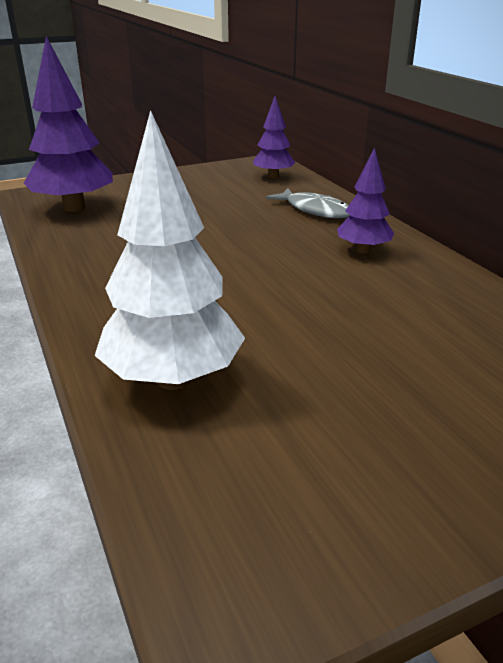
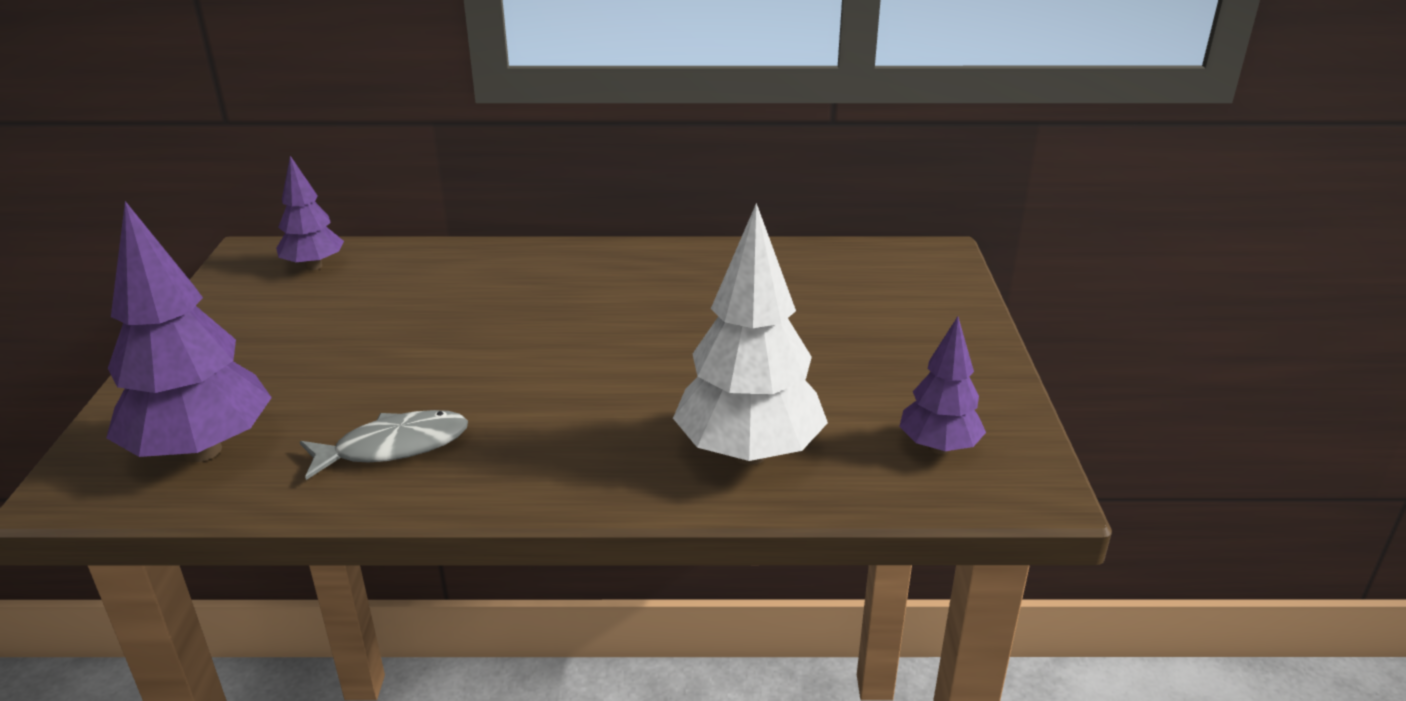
camera: 65 degrees left, 0 degrees up
grey fish [266,188,350,218] -> grey fish moved to [300,410,468,480]
purple tree [337,147,394,253] -> purple tree moved to [899,316,986,454]

